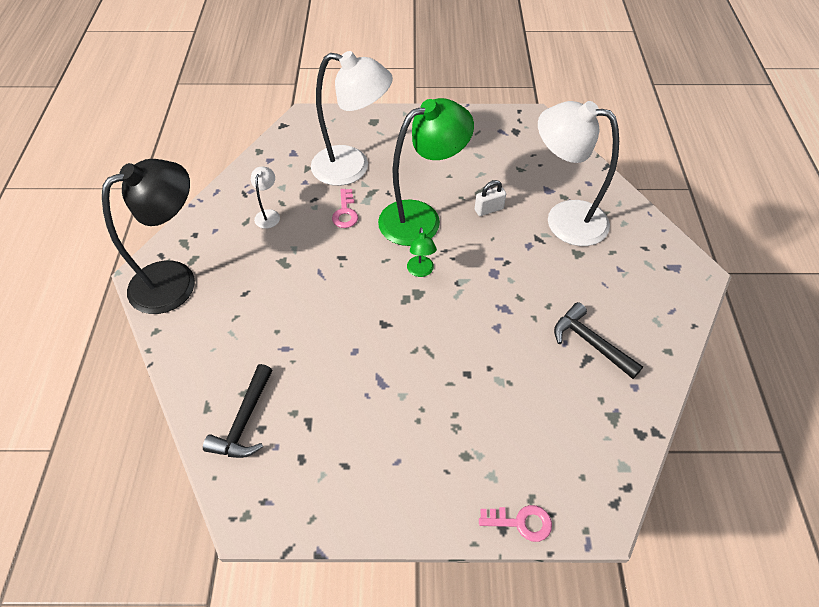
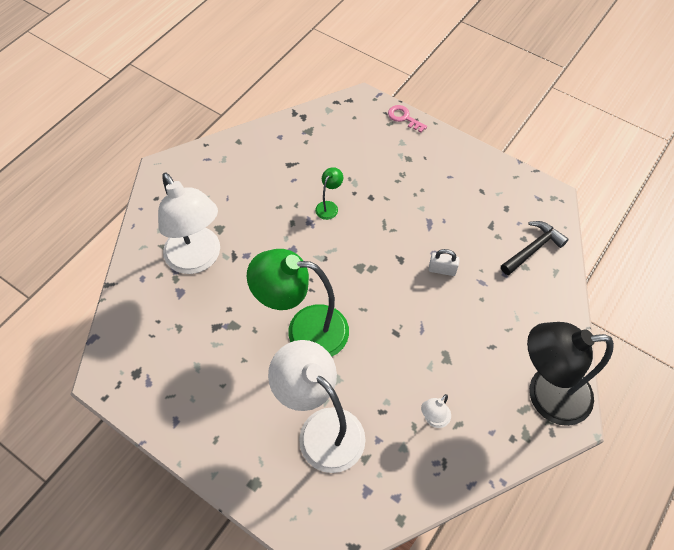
camera: 145 degrees left, 5 degrees up
pink key [332,189,358,228] -> none
green lamp [407,227,437,277] -> green lamp moved to [315,167,343,220]
white padlock [475,180,506,216] -> white padlock moved to [429,249,460,276]
black hammer [554,302,643,379] -> none

